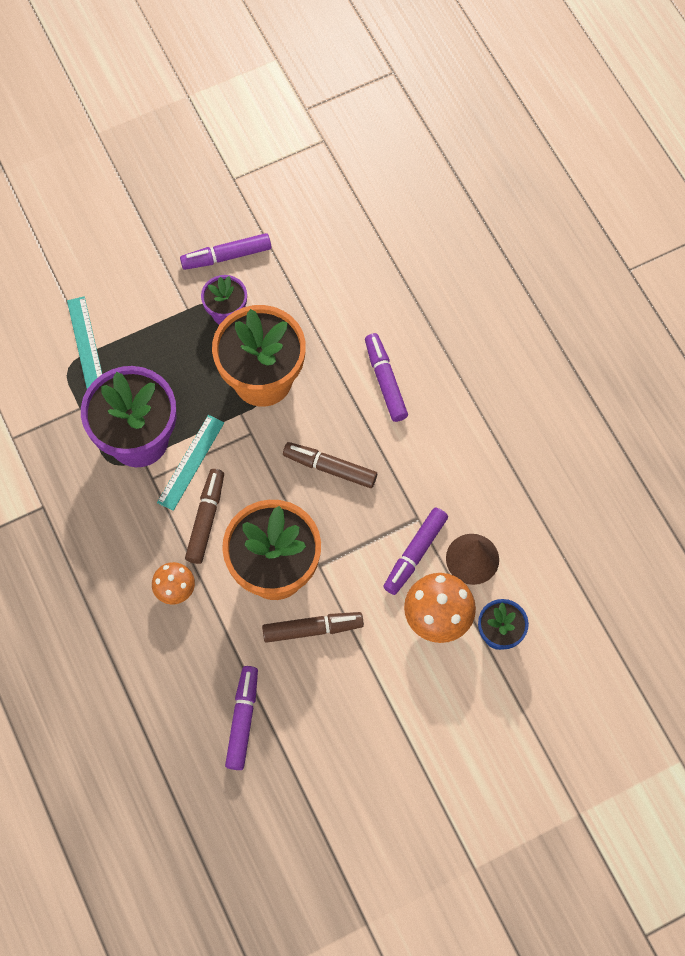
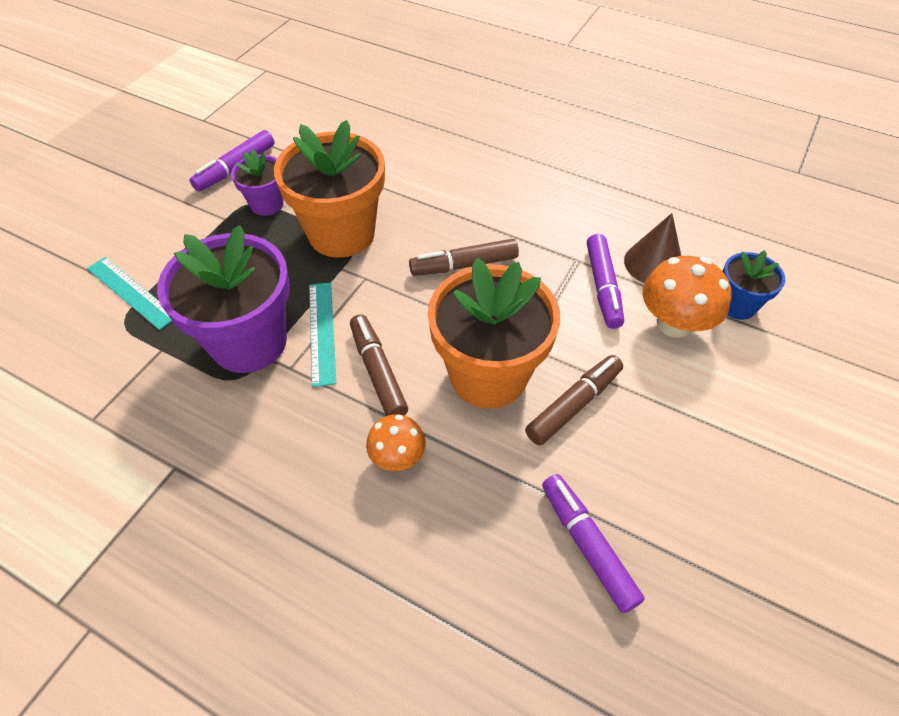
camera: 35 degrees left, 15 degrees down
purple marker [365,333,408,422] -> none

